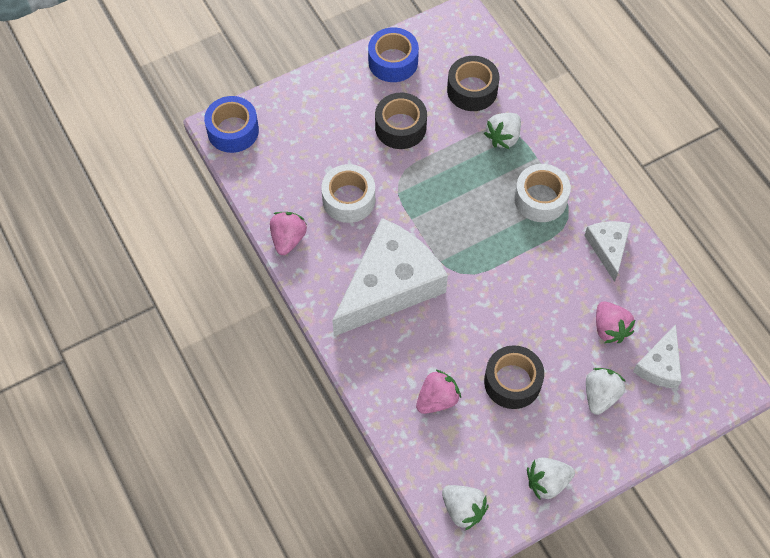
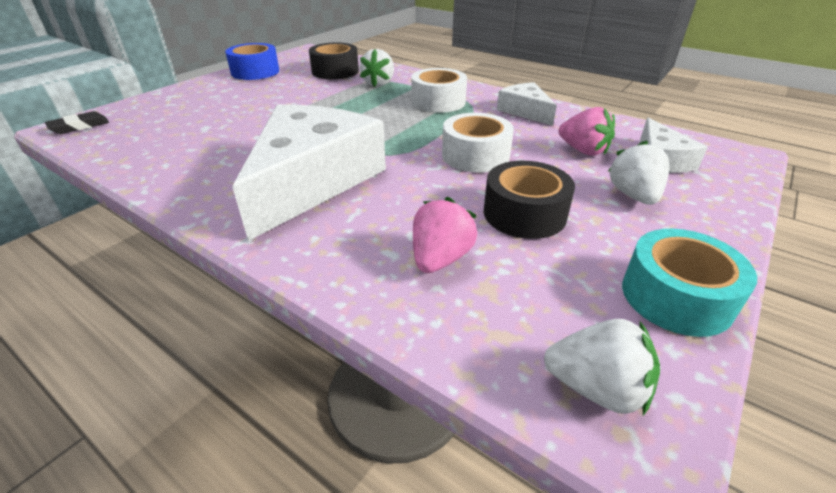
camera: 25 degrees left, 25 degrees down
blue tape [204,96,259,153] -> black eraser [45,111,109,134]
pink strawberry [270,212,307,255] -> none
white tape [321,164,375,223] -> white tape moved to [442,113,514,173]
black tape [375,93,427,149] -> none
white strawberry [527,457,575,500] -> turquoise tape [622,229,757,337]

